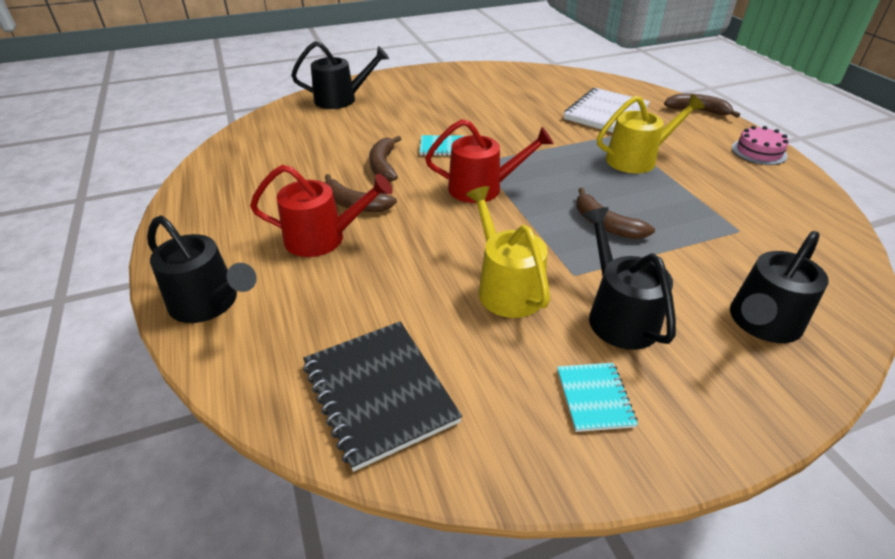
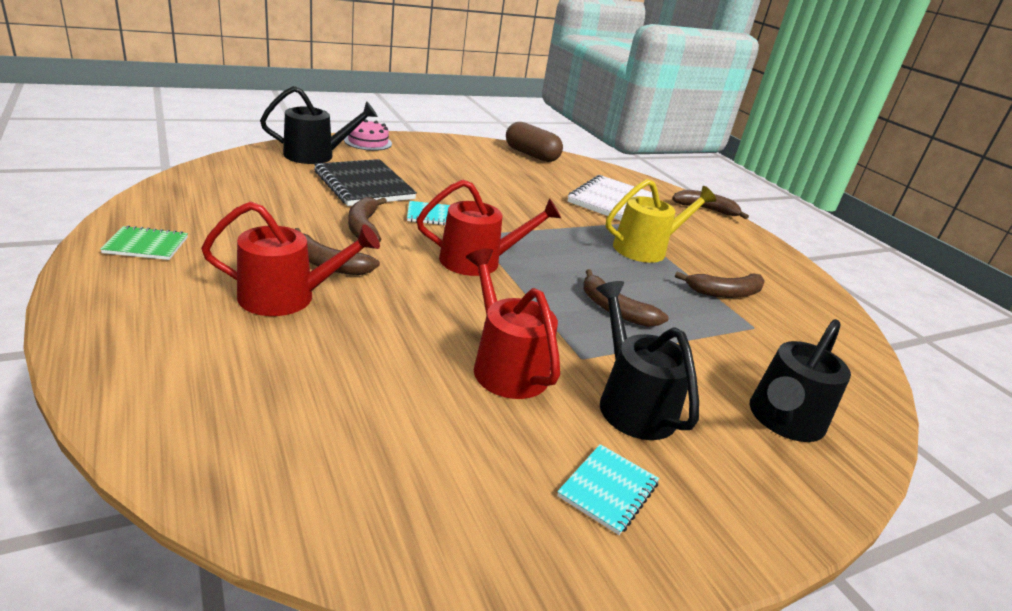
camera: 10 degrees left, 10 degrees down
black watering can [147,216,257,323] -> none
black notebook [303,321,462,472] -> black notebook moved to [314,159,417,206]
yellow watering can [466,186,550,318] -> red watering can [466,248,560,399]
turquoise notebook [557,363,638,432] -> turquoise notebook turned 45 degrees clockwise [557,444,659,535]
pink cake [732,126,789,165] -> pink cake moved to [344,119,392,151]
none -> green notebook [100,225,188,260]
none -> brown capsule [506,122,563,162]
none -> brown banana [675,271,764,298]

